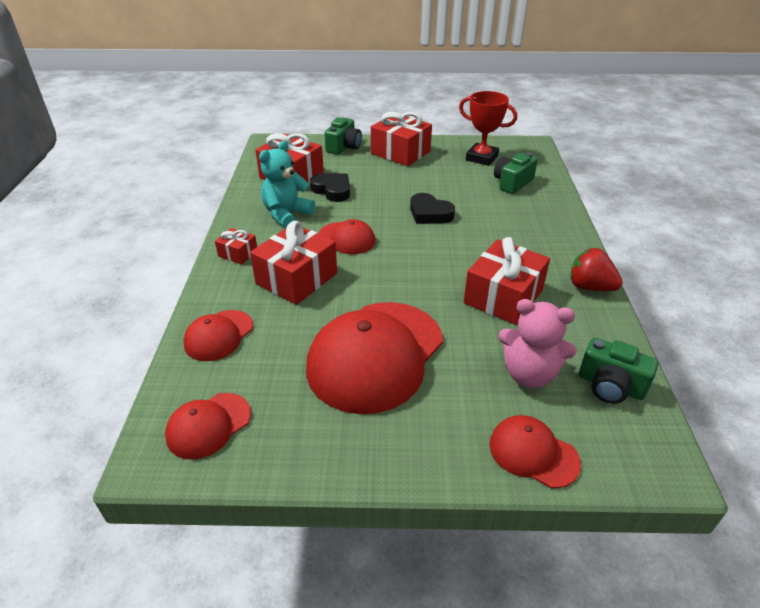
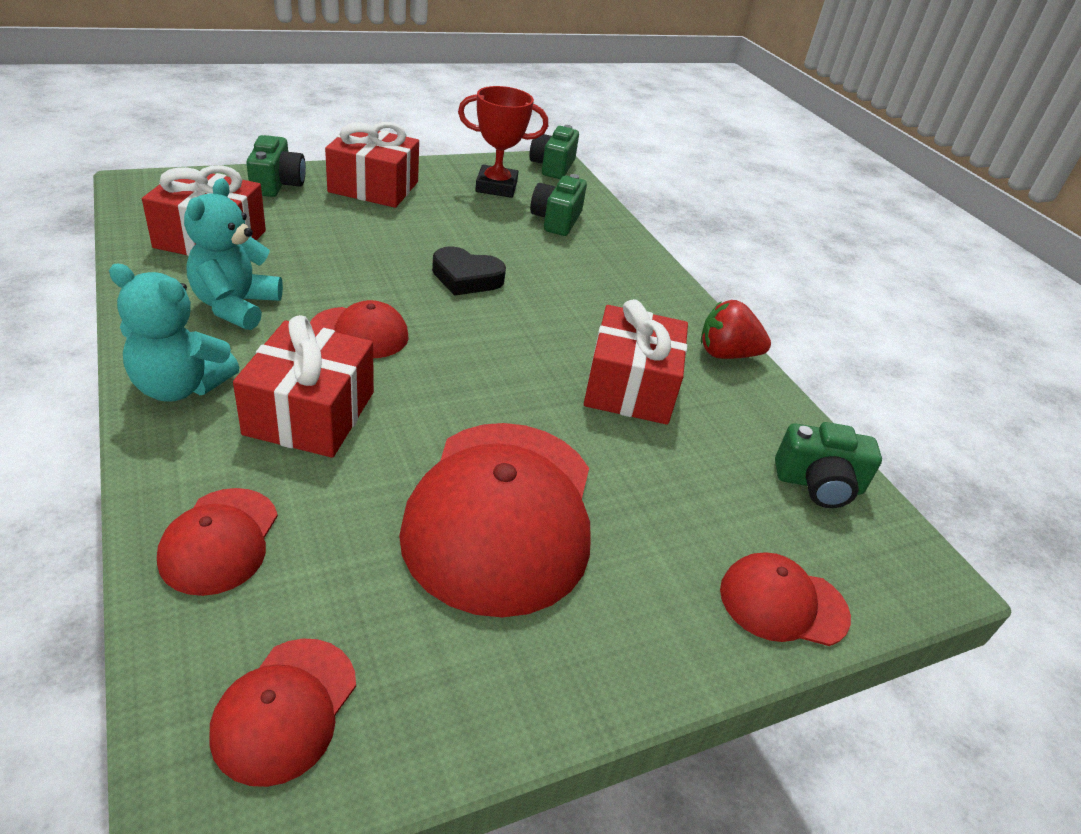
camera: 30 degrees left, 0 degrees up
red gift [215,228,257,264] -> turquoise teddy bear [109,264,239,402]
black heart [310,173,350,202] -> none
pink teddy bear [498,299,577,388] -> none
none -> green camera [529,125,579,179]

